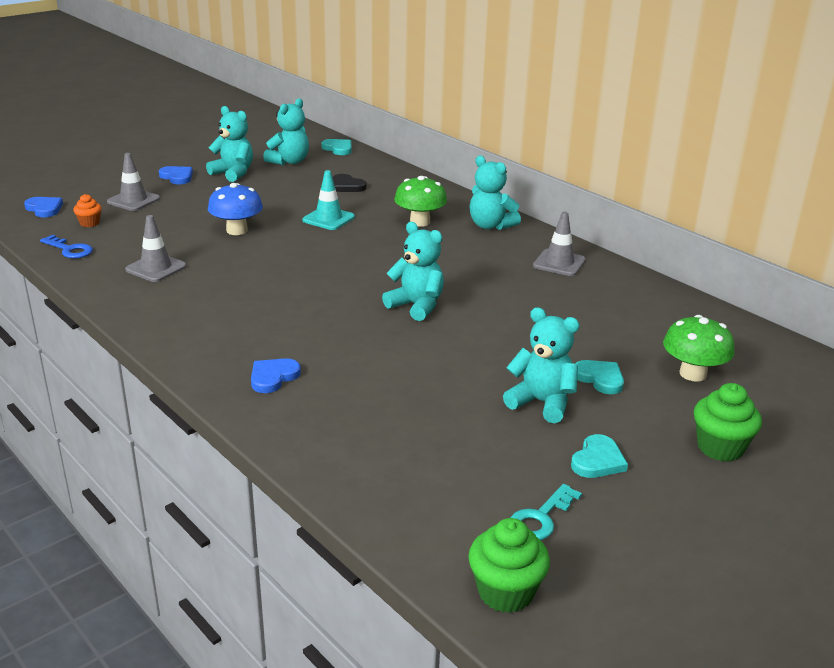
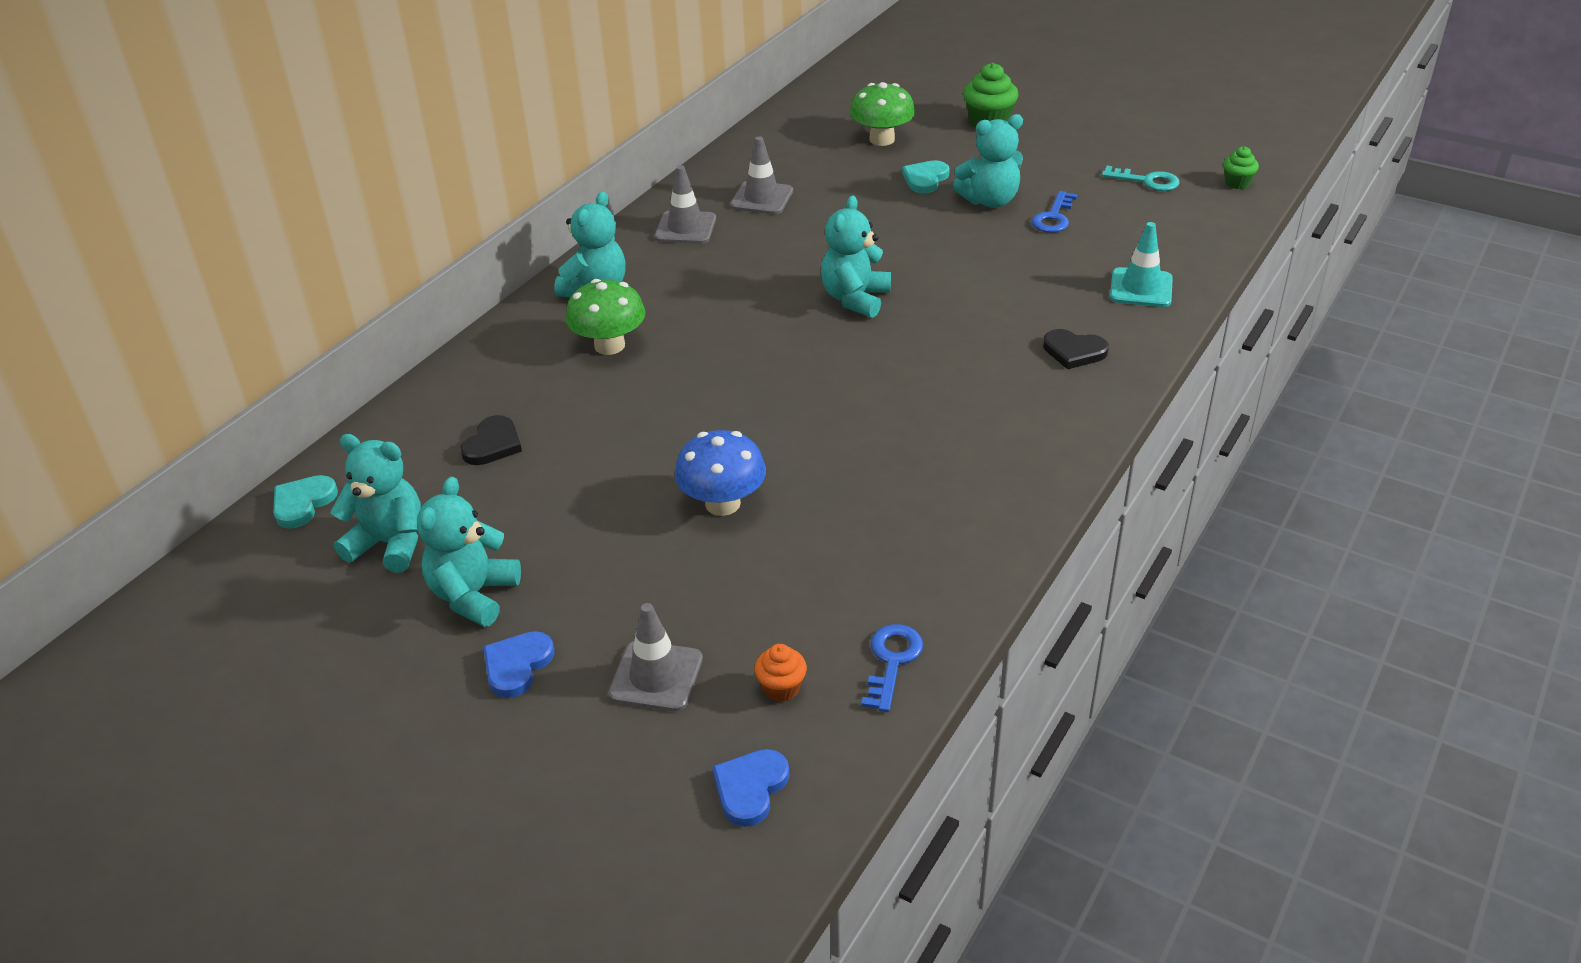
camera: 105 degrees left, 10 degrees up
grey traffic cone [125,215,186,282] -> grey traffic cone moved to [730,136,793,214]
blue heart [251,358,301,393] -> black heart [1043,329,1109,369]
turquoise traffic cone [302,170,355,230] -> turquoise traffic cone moved to [1110,222,1173,307]
green cupcake [468,518,550,613] -> green cupcake [1223,146,1259,189], size x0.59
turquoise teddy bear [503,307,580,423] -> turquoise teddy bear turned 120 degrees counterclockwise [953,114,1023,208]
turquoise heart [571,434,628,478] -> none
none -> blue key [1032,191,1077,233]

